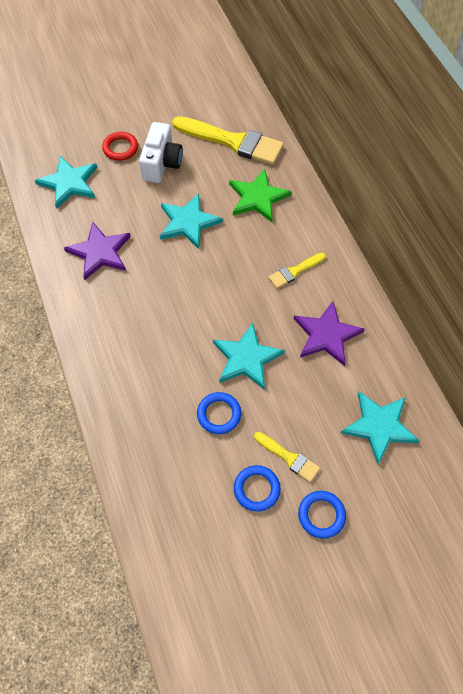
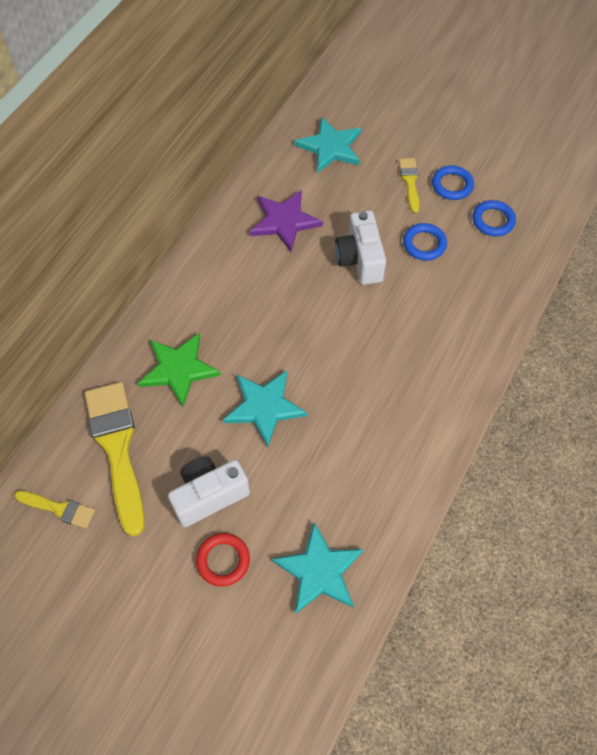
camera: 130 degrees left, 0 degrees up
purple star [64,222,131,280] -> none
turquoise star [213,323,285,390] -> white camera [335,210,386,285]
yellow brush [268,253,326,289] -> yellow brush moved to [14,490,95,528]
blue ring [298,491,346,539] -> blue ring moved to [472,200,516,236]

